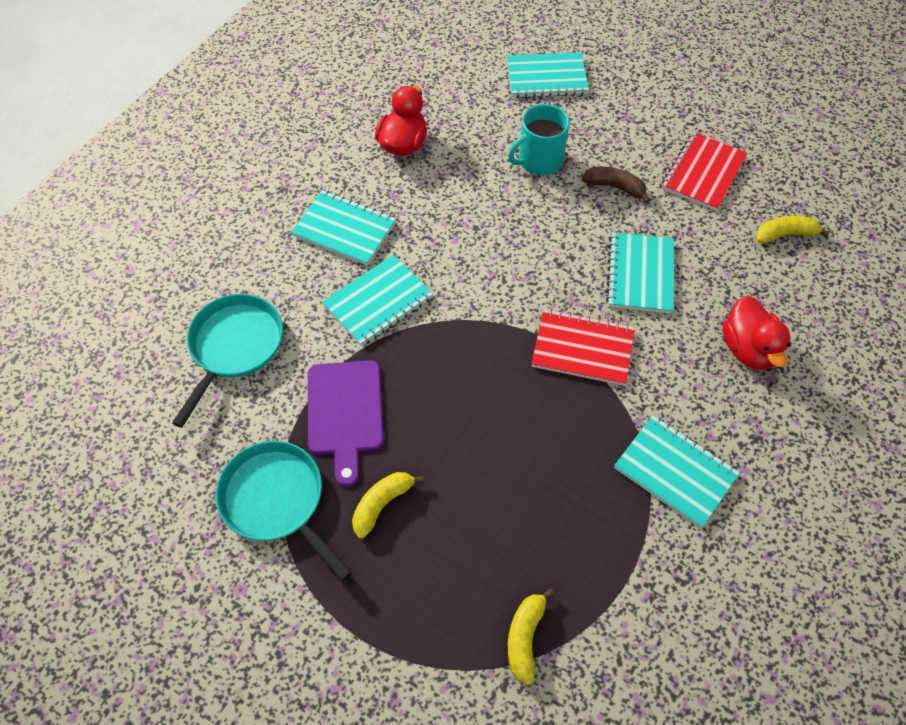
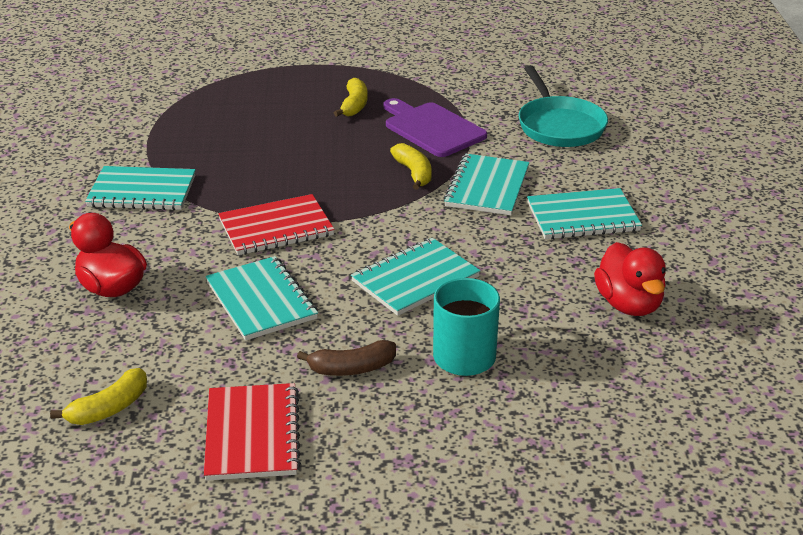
camera: 145 degrees right, 25 degrees down
turquoise pan [216,441,352,581] -> none
turquoise notebook [507,53,589,98] -> turquoise notebook moved to [351,238,480,316]
yellow banana [508,589,554,685] -> yellow banana moved to [390,143,432,190]

